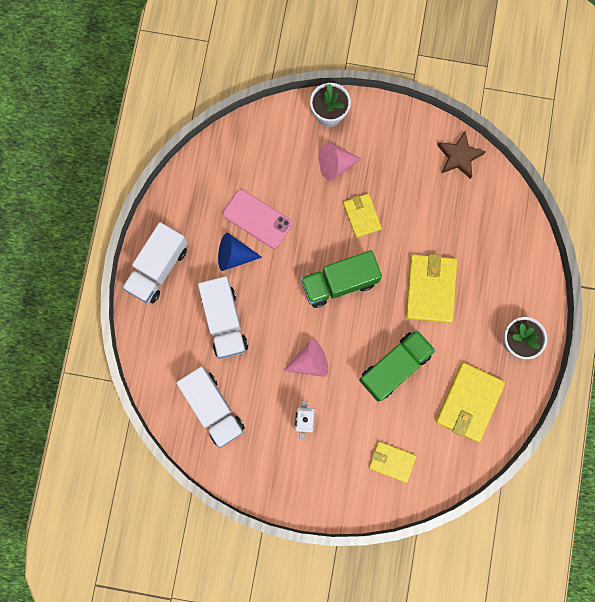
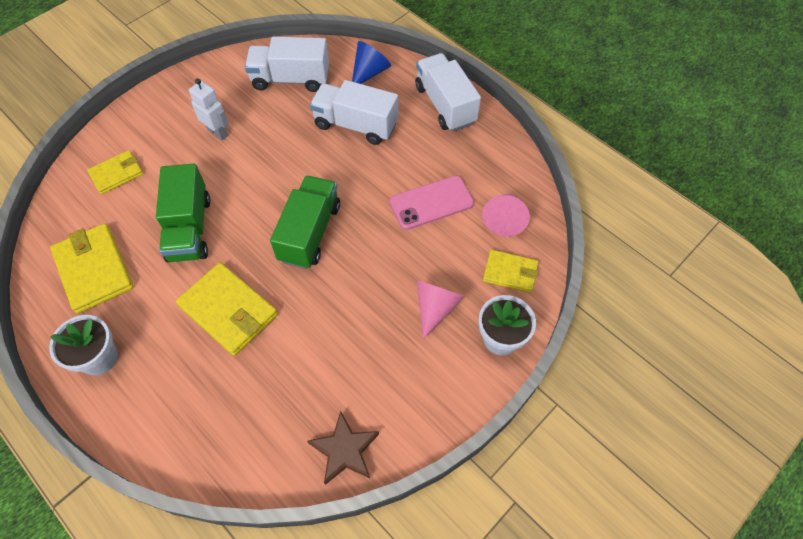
camera: 125 degrees right, 20 degrees down
blue cone [218,233,262,271] -> blue cone moved to [352,41,391,84]
pink cone [283,339,328,377] -> pink cone moved to [482,193,530,237]
yellow wallet [343,193,382,238] -> yellow wallet moved to [483,249,538,293]

